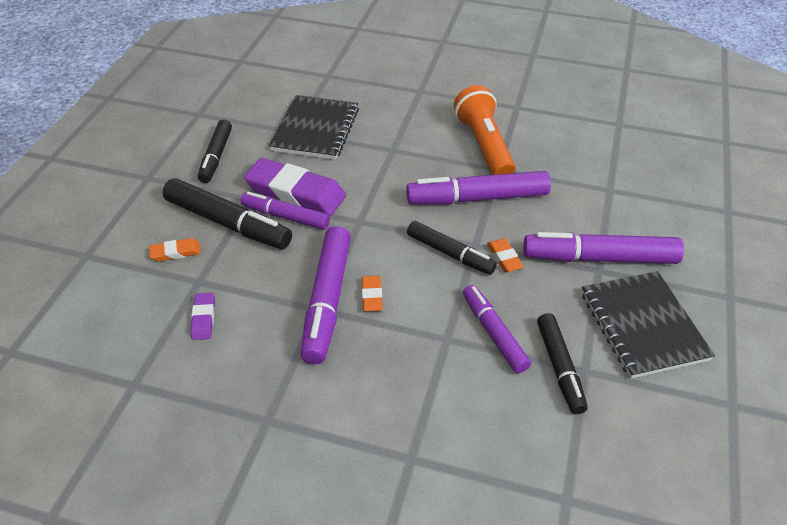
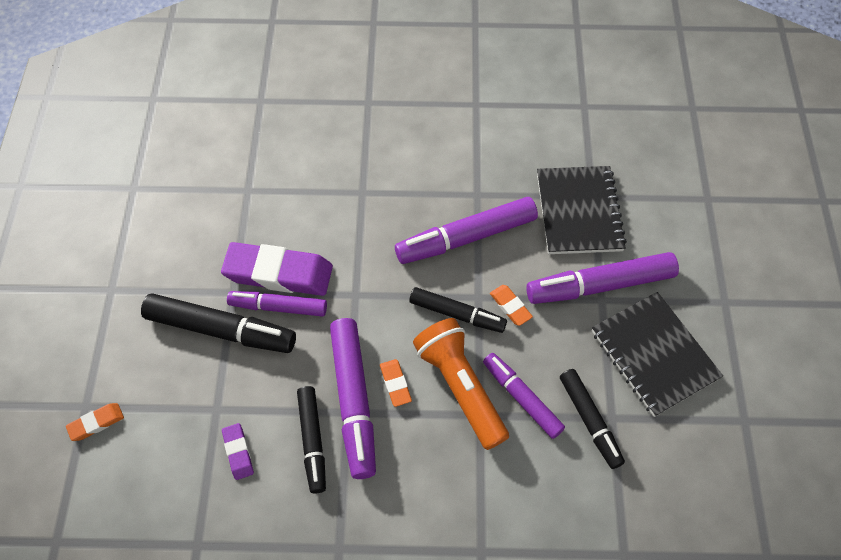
camera: 15 degrees left, 15 degrees up
orange eraser [149,238,201,262] -> orange eraser moved to [66,403,124,441]
black marker [198,120,232,183] -> black marker moved to [297,386,326,494]
black notebook [269,95,359,160] -> black notebook moved to [537,166,627,254]
orange flashlight [454,85,515,175] -> orange flashlight moved to [413,318,509,450]

